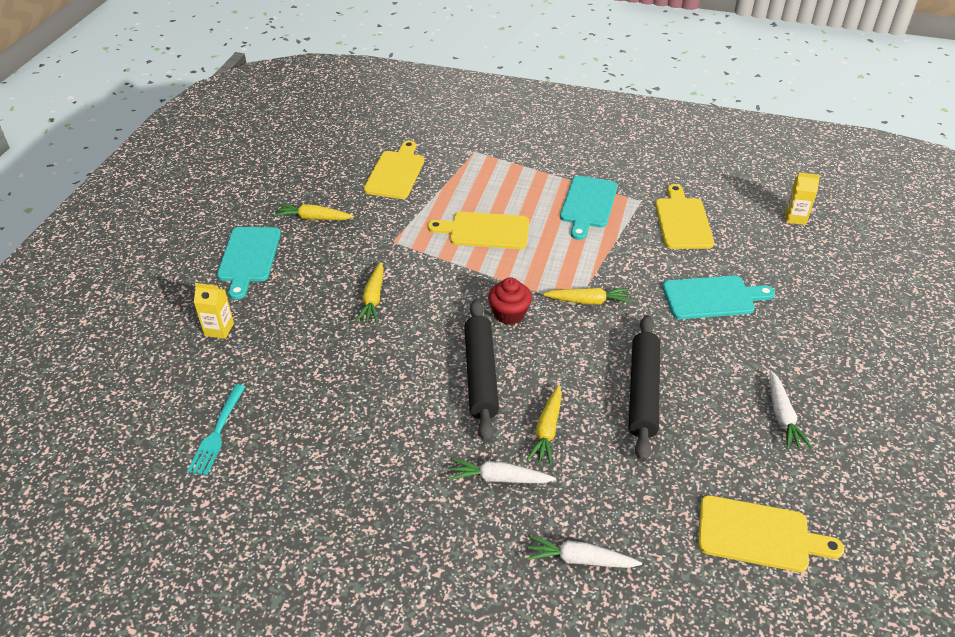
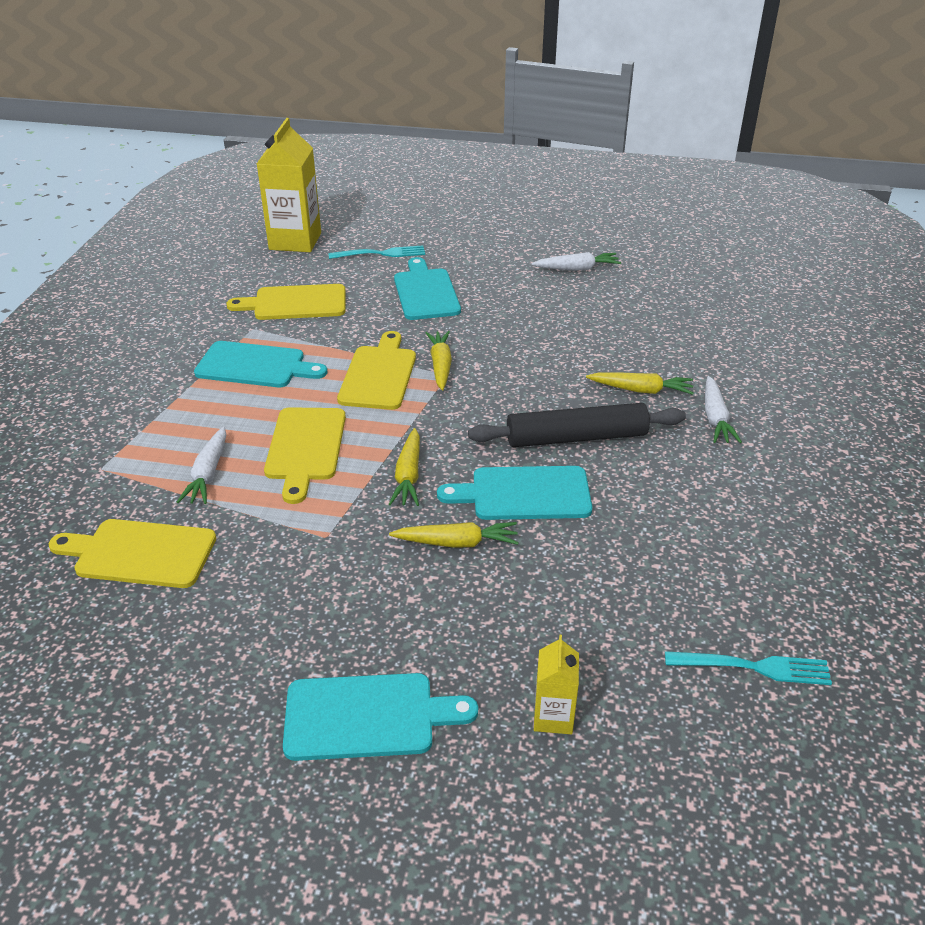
camera: 95 degrees left, 5 degrees down
yellow carrot [274,204,354,220] -> yellow carrot moved to [389,428,420,506]
red cupcake [488,277,532,325] -> none
white carrot [526,535,642,568] -> white carrot moved to [177,427,226,504]
black rolling pin [629,315,660,462] -> none
yellow cutting board [698,495,844,572] -> yellow cutting board moved to [337,331,416,410]
yellow carton [785,173,820,225] -> yellow carton [257,118,321,252], size x2.04
none -> turquoise fork [328,245,425,259]
none -> turquoise cutting board [437,466,592,520]

